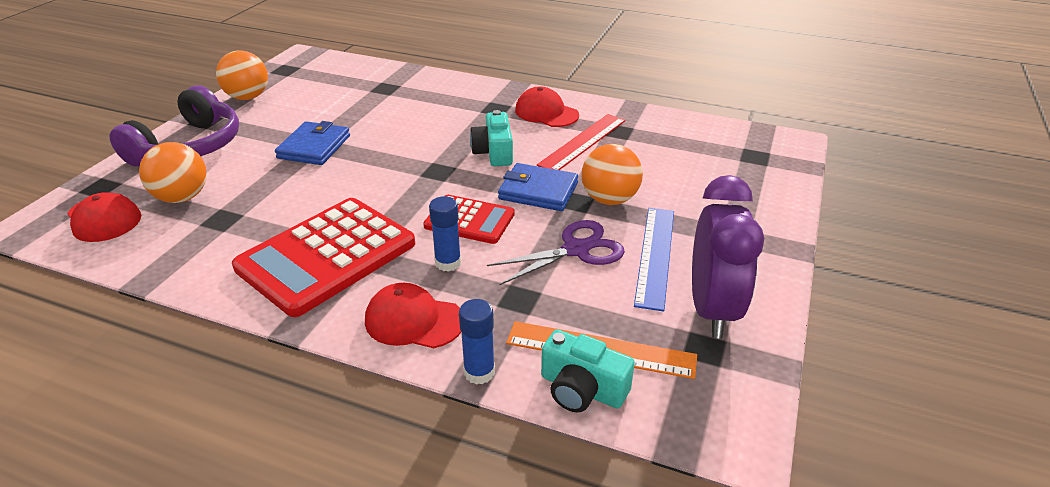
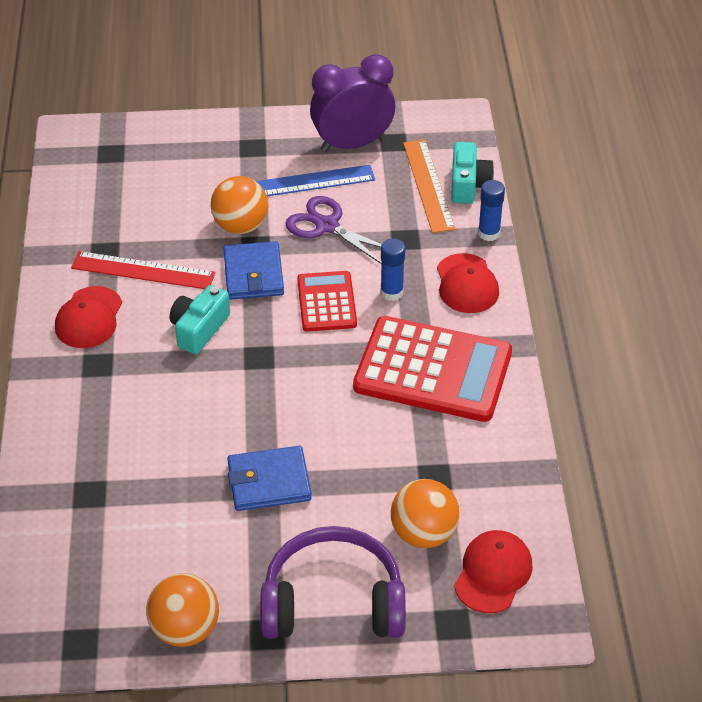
camera: 115 degrees left, 10 degrees up
turquoise camera [470,110,513,166] -> turquoise camera turned 150 degrees clockwise [170,285,230,354]

